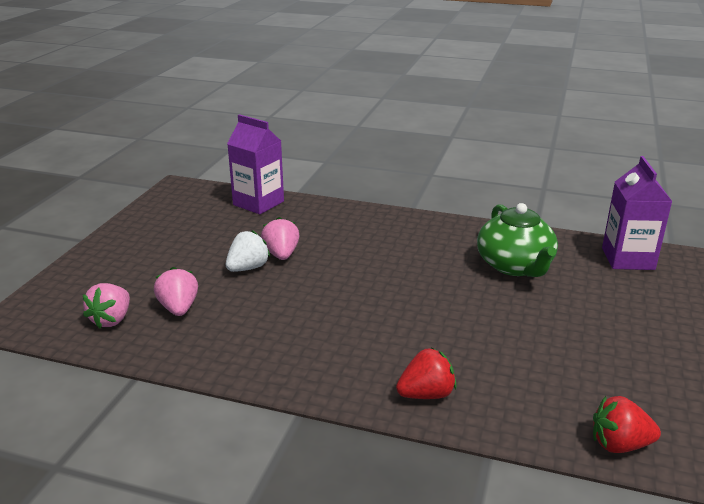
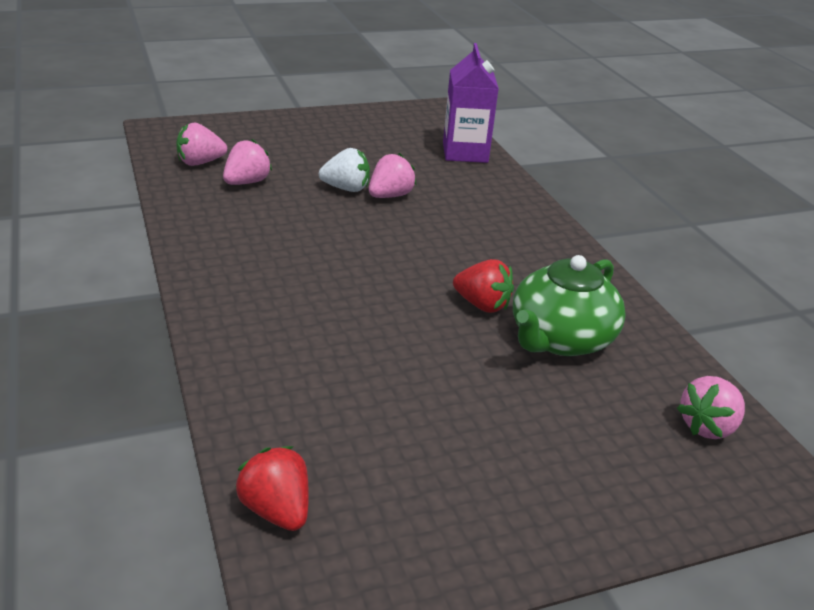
camera: 50 degrees right, 5 degrees up
red strawberry [396,348,457,399] -> red strawberry moved to [453,259,514,313]
purple carton [602,156,673,270] -> pink strawberry [677,376,745,439]

